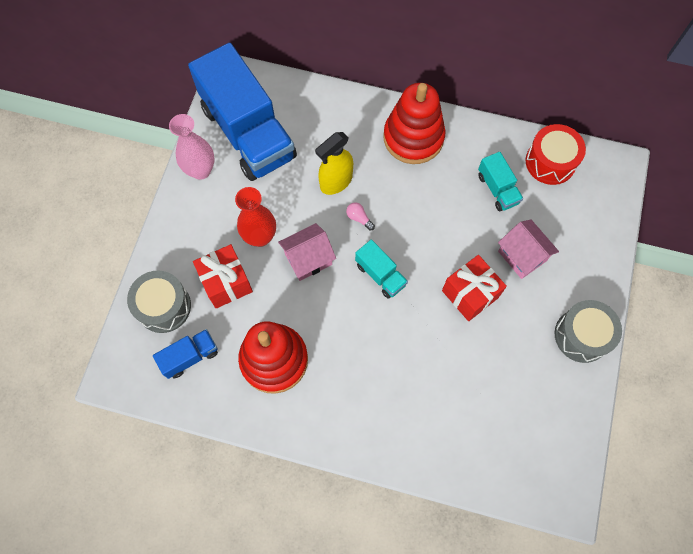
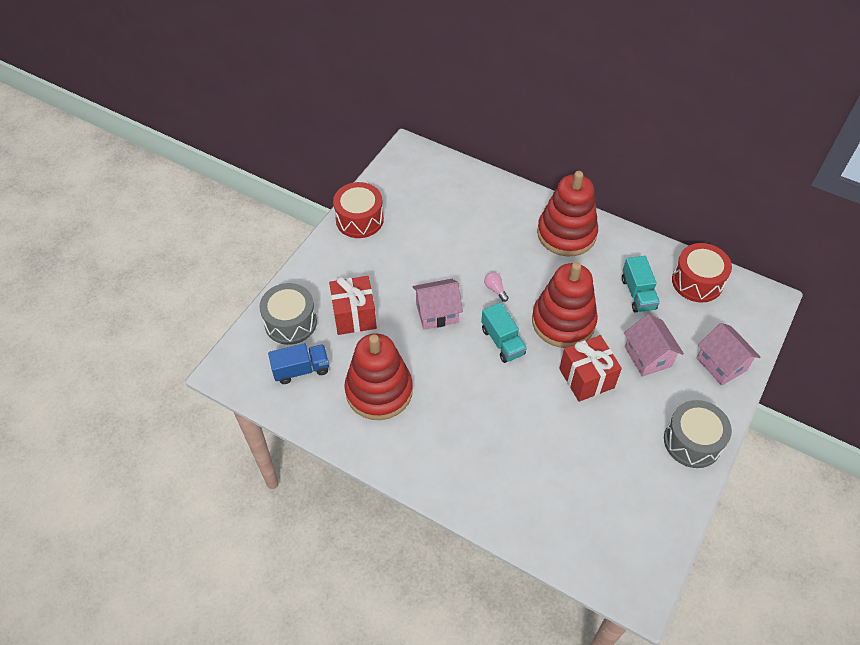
camera: 15 degrees right, 15 degrees down
pink vase [169,114,215,180] -> red drum [333,182,384,238]
blue truck [188,43,297,181] -> none
red vase [235,187,276,247] -> none
yellow spray bottle [315,132,353,195] -> none
none -> red stacking toy [532,262,598,348]
none -> pink house [697,323,760,386]

